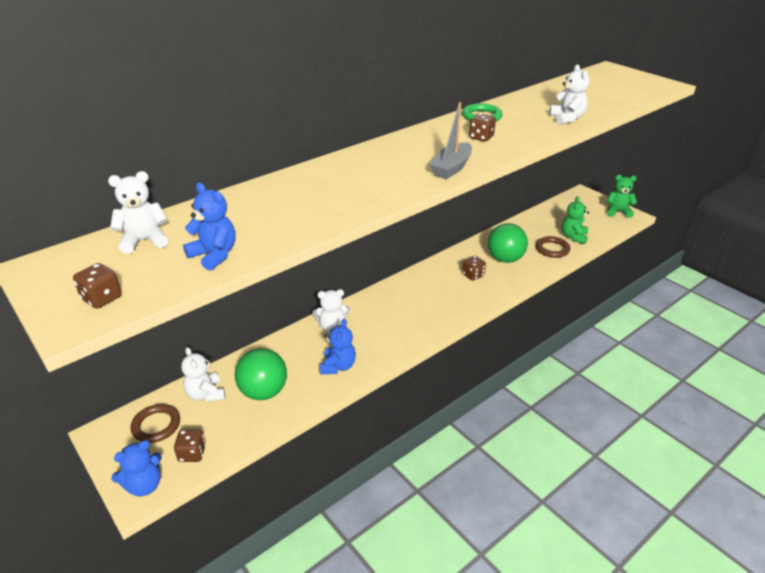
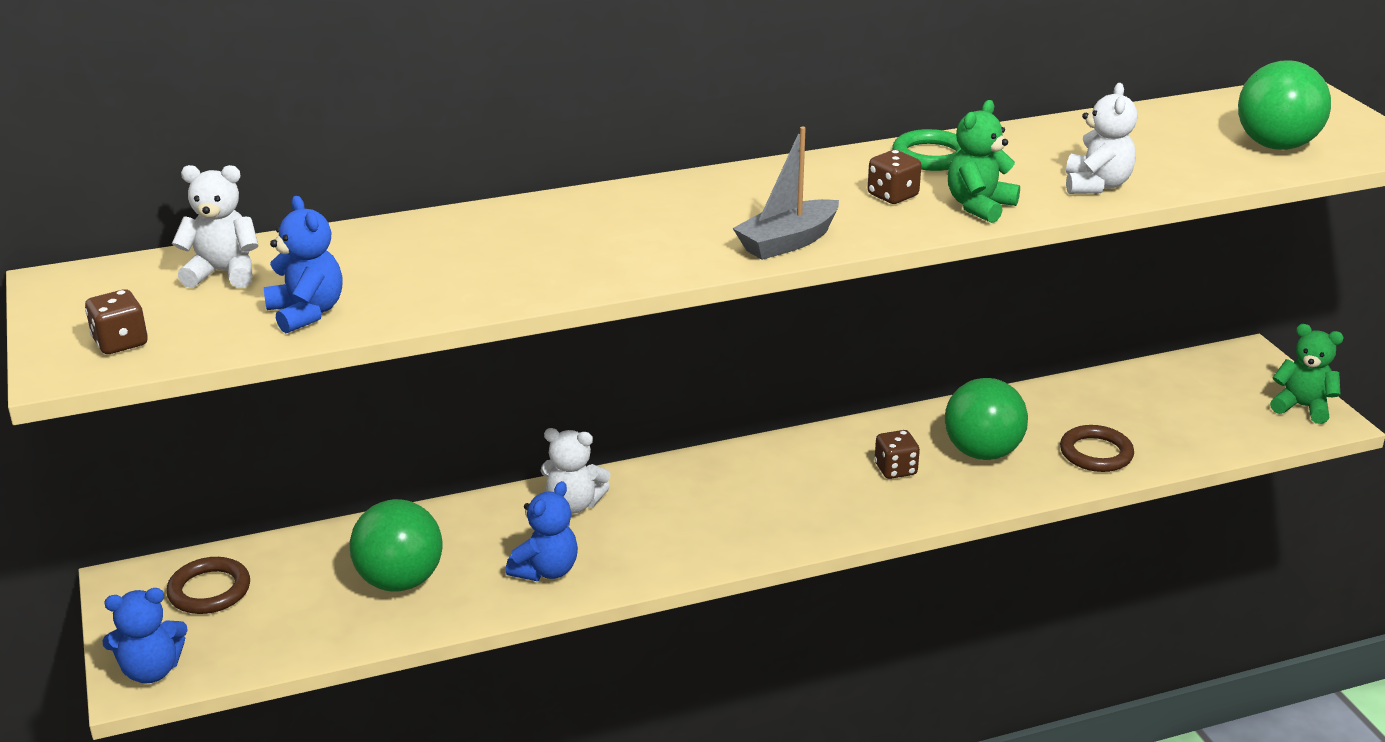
camera: 20 degrees right, 5 degrees down
brown dice [174,430,206,462] -> none
white teddy bear [181,347,225,402] -> none
green teddy bear [562,196,589,244] -> green teddy bear moved to [948,100,1020,223]
none -> green ball [1238,61,1331,150]

